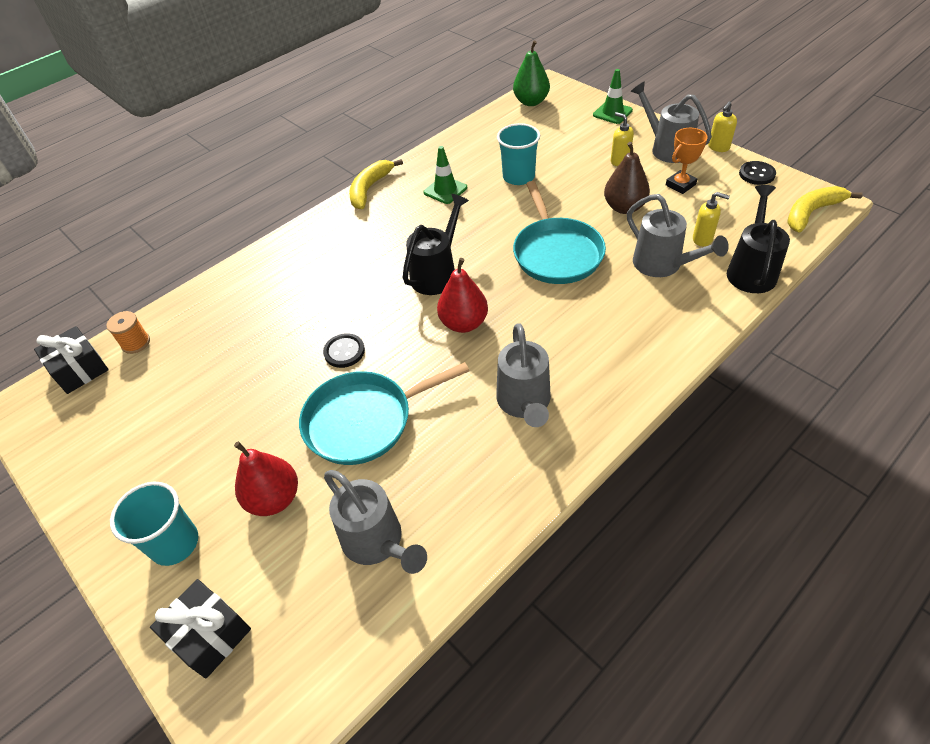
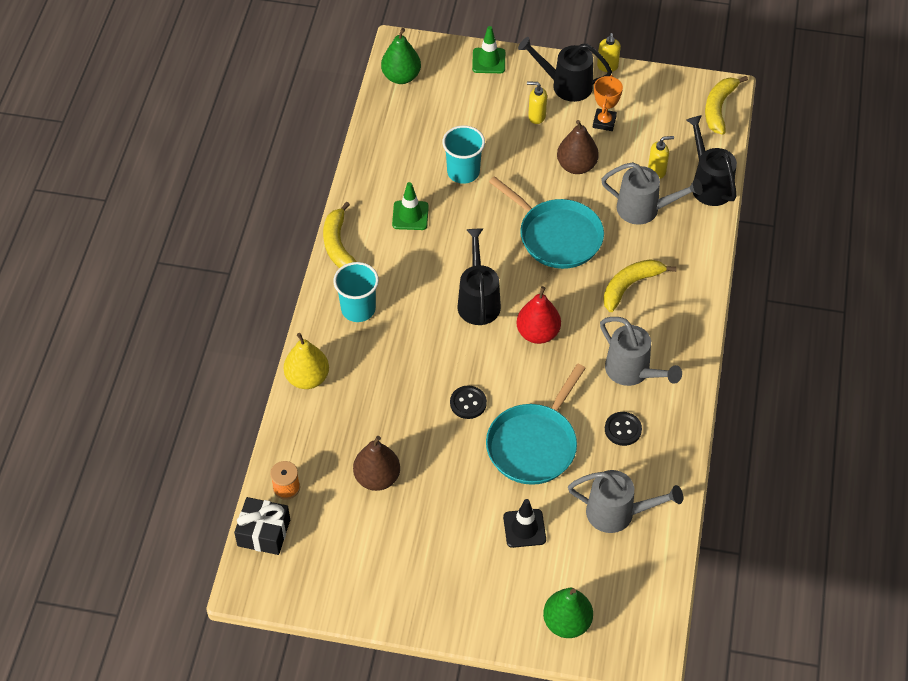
camera: 40 degrees left, 5 degrees up
turquoise cup [110,482,198,566] -> turquoise cup moved to [333,262,379,322]
black gift [150,579,251,679] -> green pear [543,588,593,638]
red pear [234,441,298,516] -> black traffic cone [503,499,546,548]
grey watering can [630,81,712,163] -> black watering can [518,37,612,102]
black button [739,161,776,185] -> black button moved to [605,412,642,446]
none -> yellow pear [284,333,329,389]
none -> brown pear [353,436,400,491]
none -> yellow banana [603,259,677,312]

